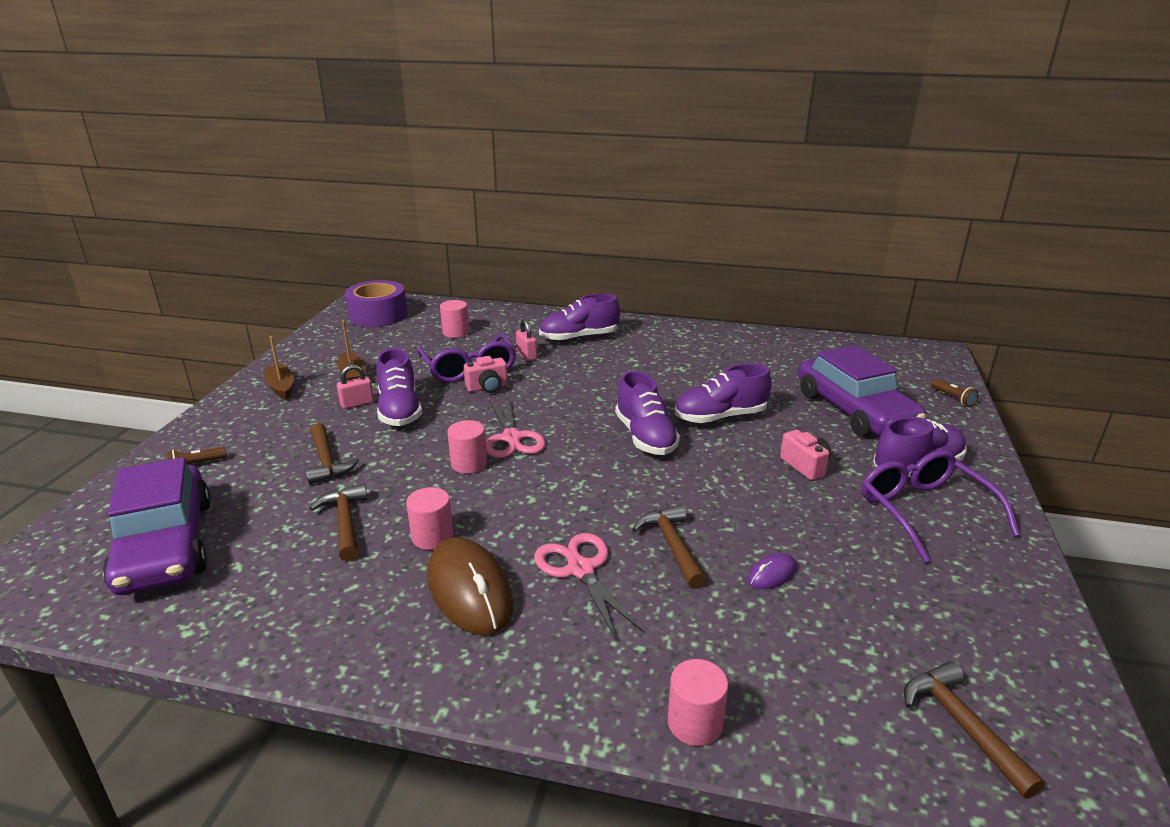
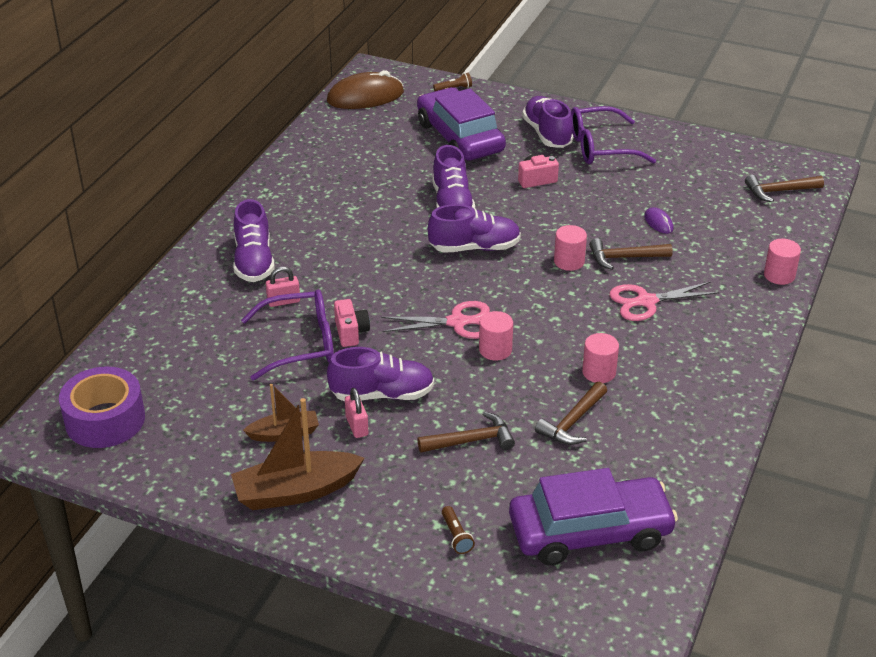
camera: 80 degrees left, 10 degrees up
brown boat [264,336,294,400] -> brown boat [231,398,365,510], size x1.70
brown hammer [309,483,368,561] -> brown hammer turned 45 degrees counterclockwise [535,381,607,445]
brown mouse [427,537,513,635] -> brown mouse moved to [327,70,404,109]
pink cylinder [440,300,469,338] -> pink cylinder moved to [554,225,587,271]
purple car [798,345,926,437] -> purple car turned 105 degrees counterclockwise [417,87,506,160]

